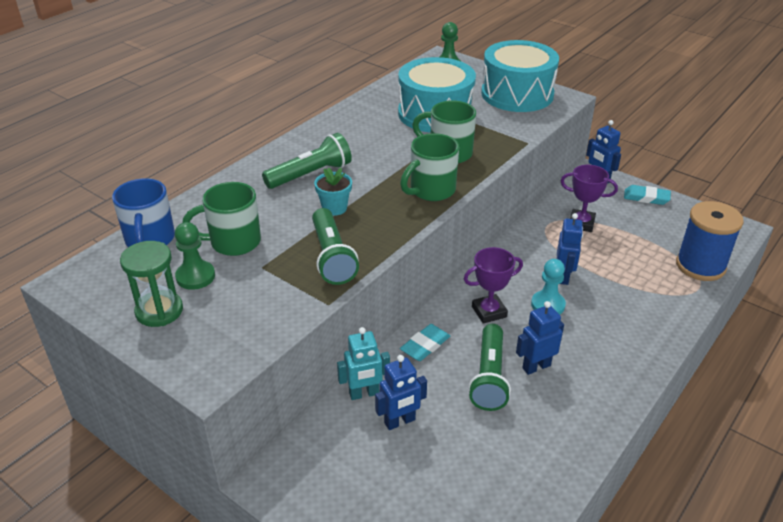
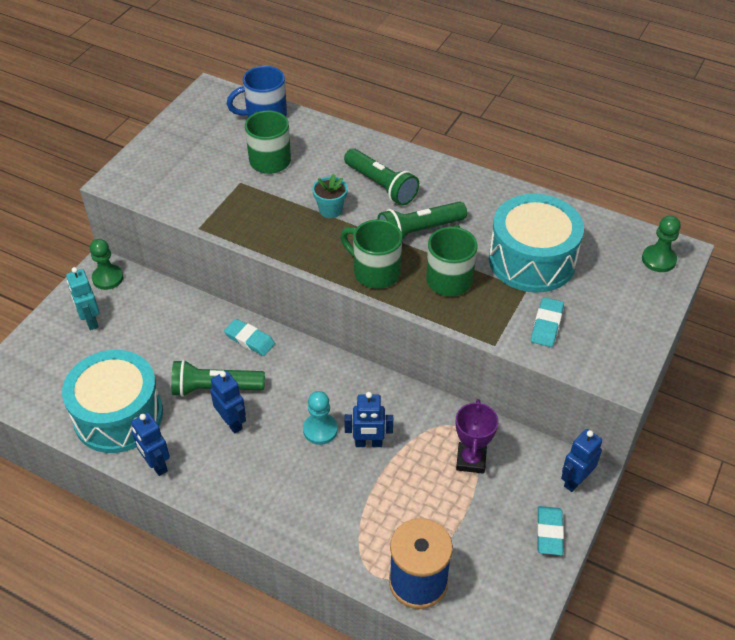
camera: 80 degrees right, 10 degrees up
green hourglass [120,241,183,327] -> none
green pawn [175,222,215,290] -> green pawn moved to [90,239,123,290]
green flashlight [312,208,359,285] -> green flashlight moved to [377,201,467,240]
turquoise robot [337,327,390,400] -> turquoise robot moved to [66,267,100,330]
blue robot [375,355,427,430] -> blue robot moved to [131,413,170,476]
purple trophy [464,247,523,324] -> none
turquoise drum [481,40,559,112] -> turquoise drum moved to [62,350,163,453]
none -> turquoise eraser [531,297,564,347]

